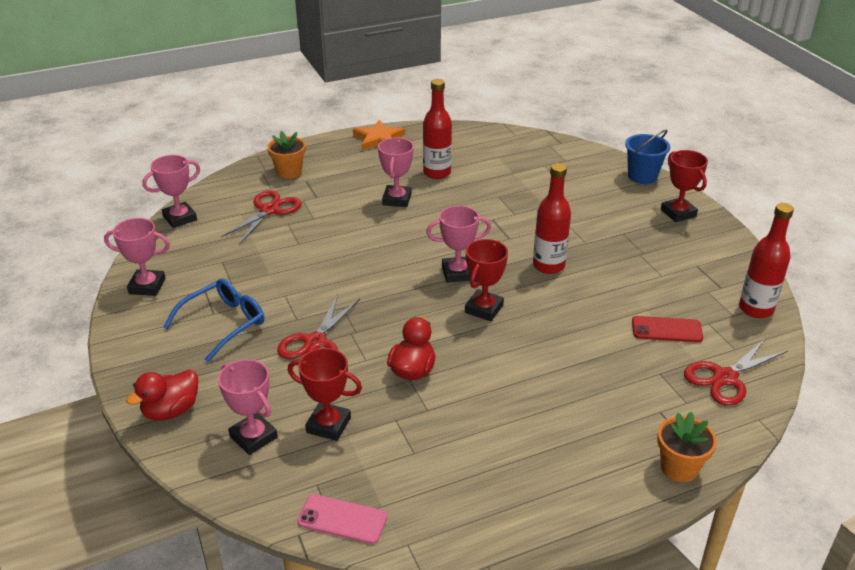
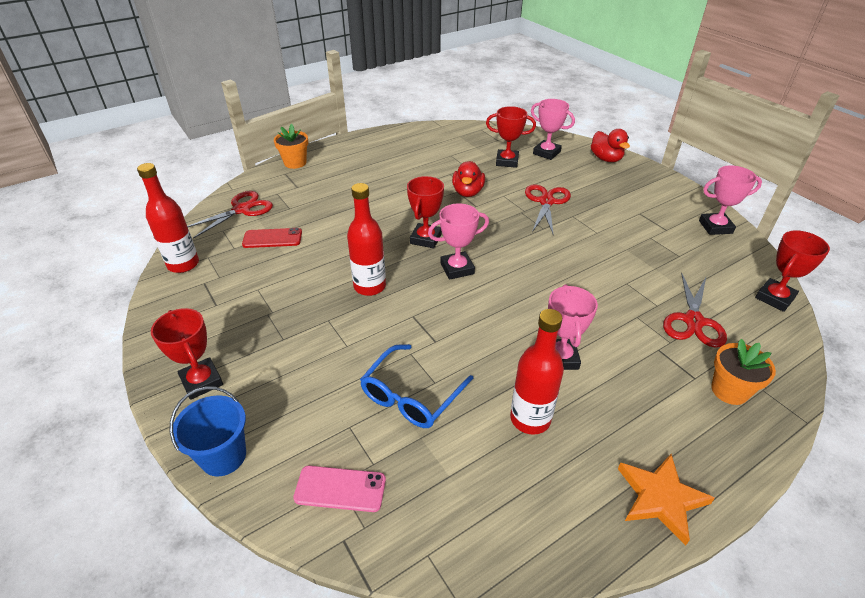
camera: 170 degrees right, 5 degrees up
red duck [126,369,198,421] -> red duck turned 120 degrees clockwise [591,129,630,162]
pink trophy [142,155,200,228] -> red trophy [755,231,830,312]
blue glasses [164,279,264,362] -> blue glasses moved to [360,344,473,428]
pink phone [297,494,387,544] -> pink phone moved to [293,466,386,512]

